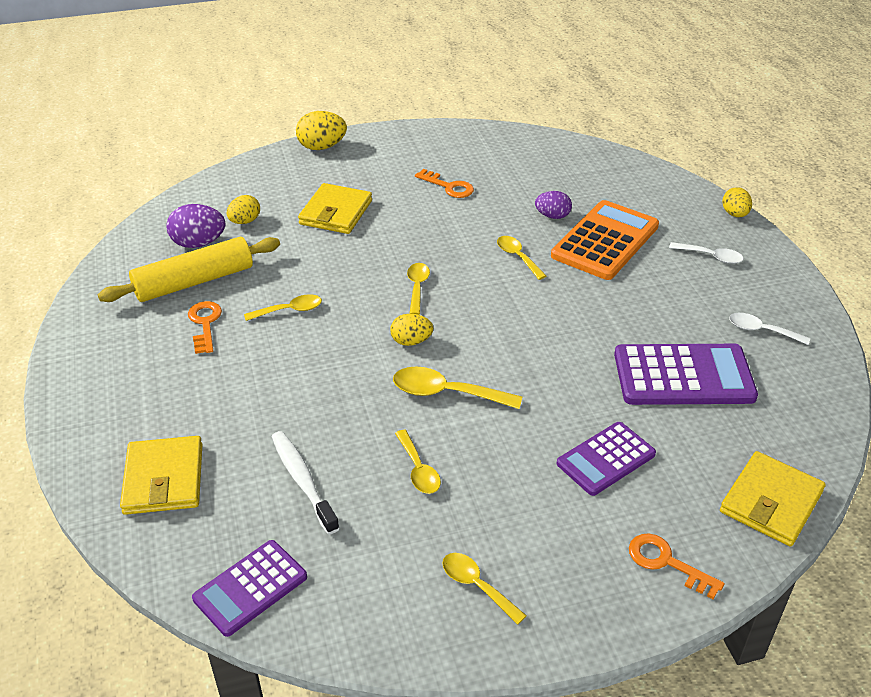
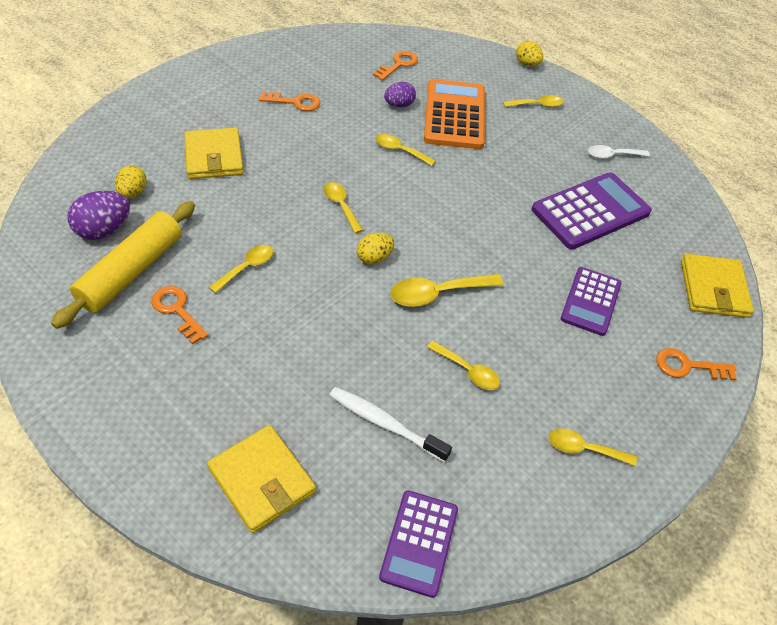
camera: 35 degrees left, 10 degrees up
yellow egg [296,111,347,150] -> none
white spoon [669,242,744,264] -> yellow spoon [503,95,564,108]
none -> orange key [373,51,418,81]

